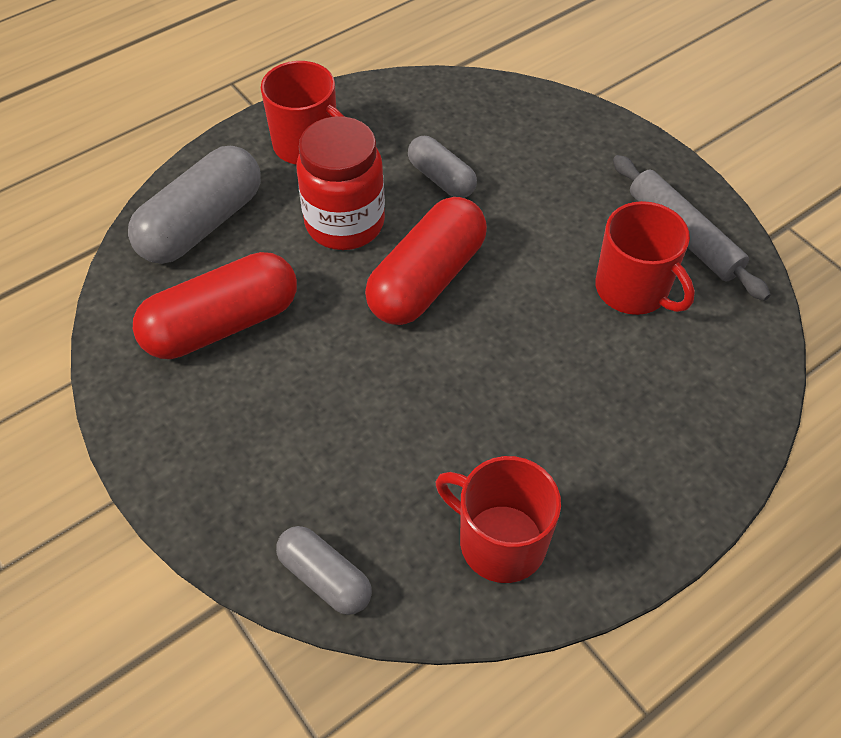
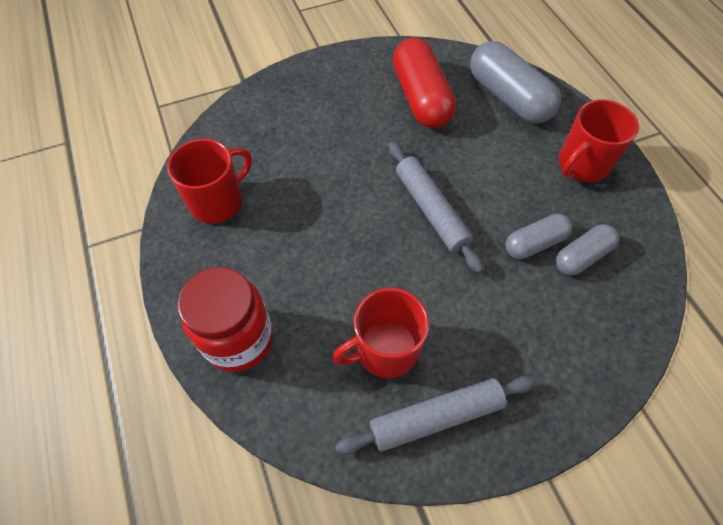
camera: 105 degrees right, 5 degrees up
grey capsule [276,526,372,615] -> grey capsule moved to [556,224,619,275]
red jar [296,116,385,250] -> red jar moved to [178,267,273,372]
red capsule [365,197,487,325] -> grey rolling pin [389,142,484,273]

